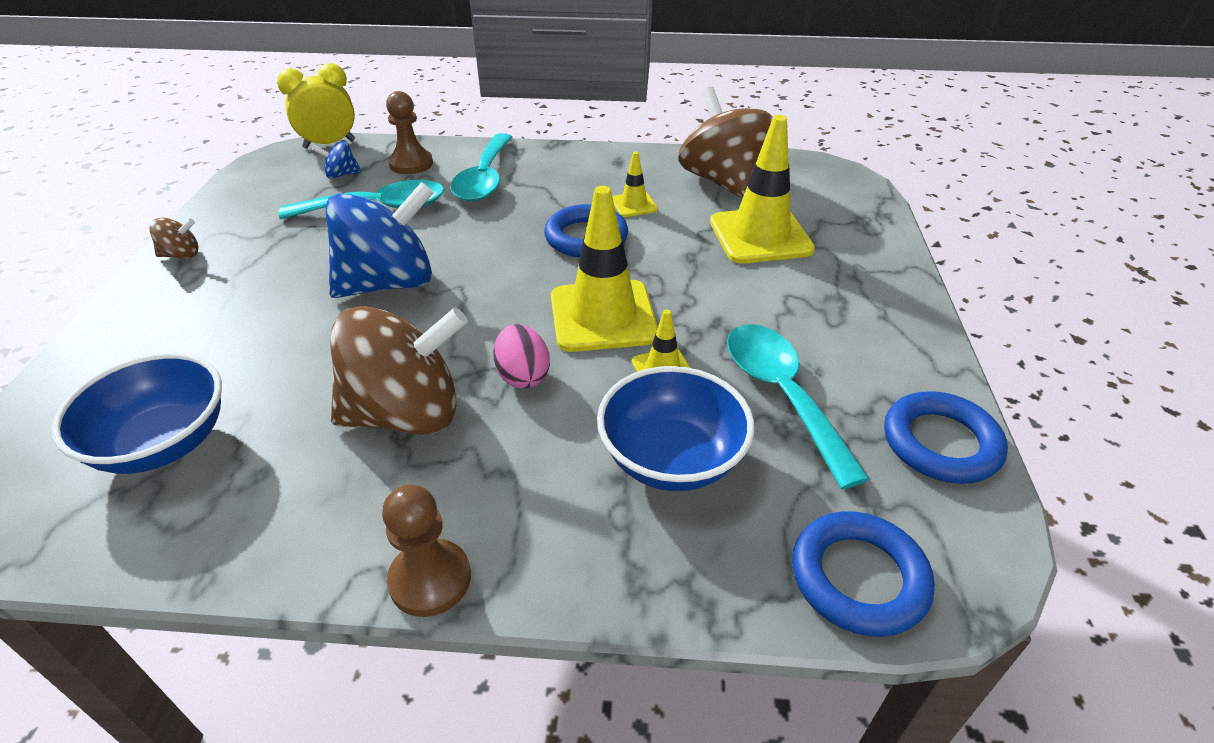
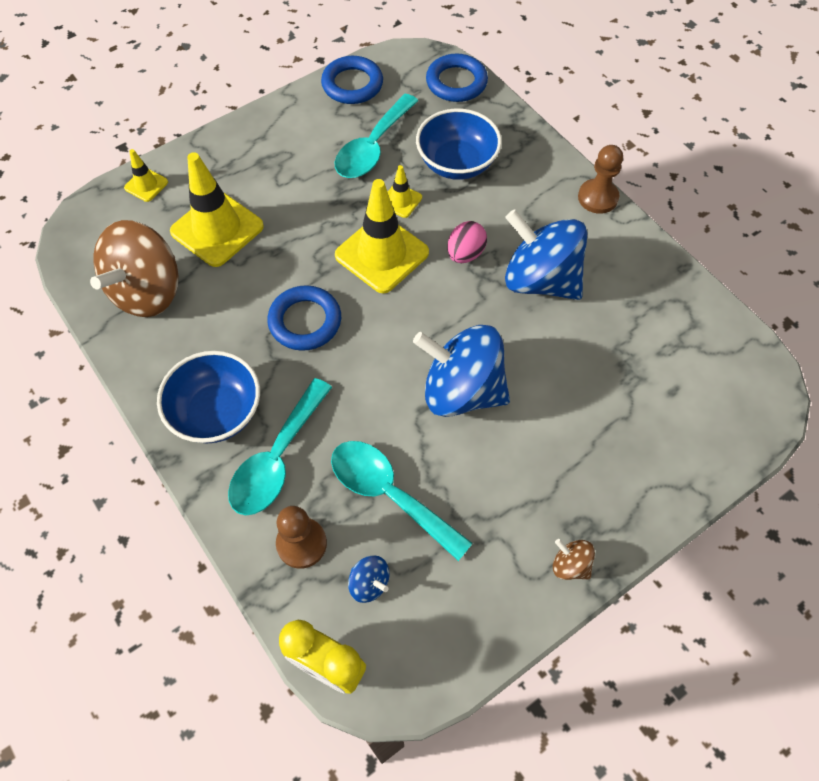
camera: 130 degrees left, 20 degrees up
blue bowl [52,353,222,474] -> blue bowl moved to [157,351,260,443]
brown spinning top [330,306,468,435] -> blue spinning top [505,209,588,300]
turquoise spoon [450,133,512,202] -> turquoise spoon turned 150 degrees clockwise [228,378,332,515]
yellow traffic cone [612,151,658,217] -> yellow traffic cone moved to [124,149,168,202]

